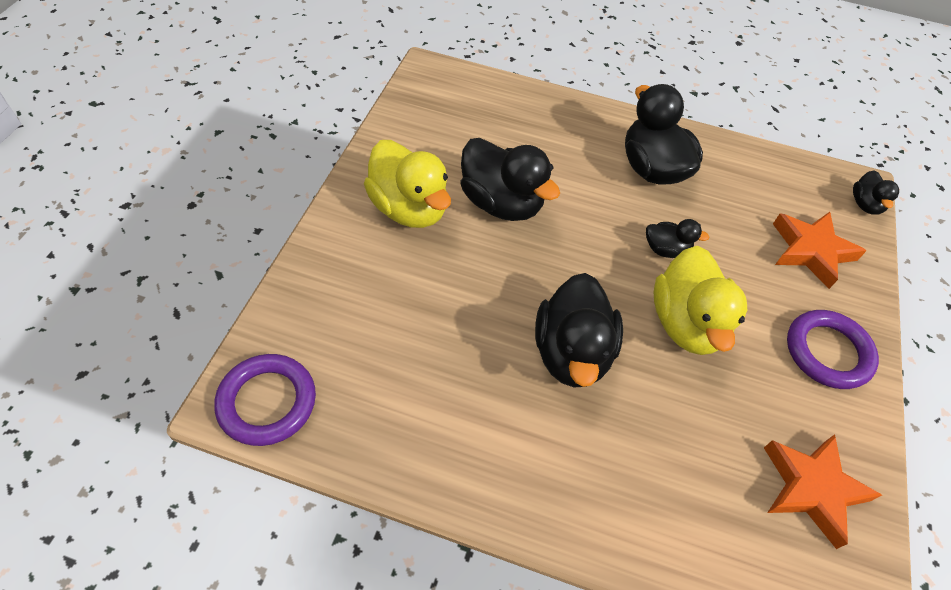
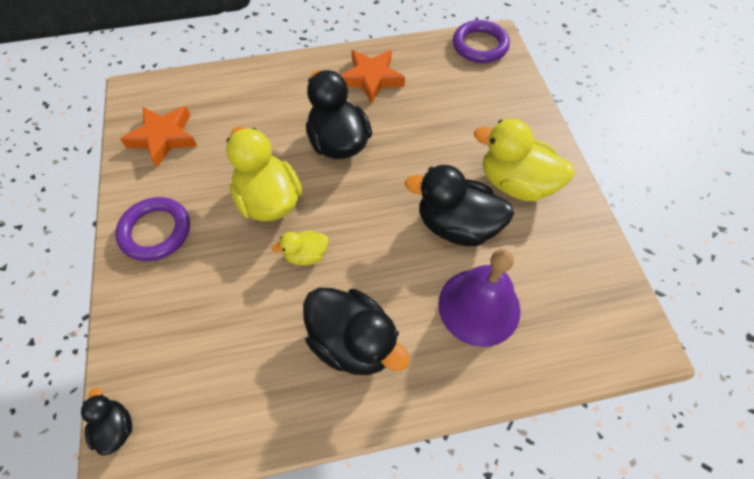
camera: 155 degrees right, 5 degrees up
black duck [646,219,710,258] -> yellow duck [272,231,328,265]
orange star [773,212,866,289] -> orange star moved to [341,50,405,104]
none -> purple bell [438,249,520,347]

